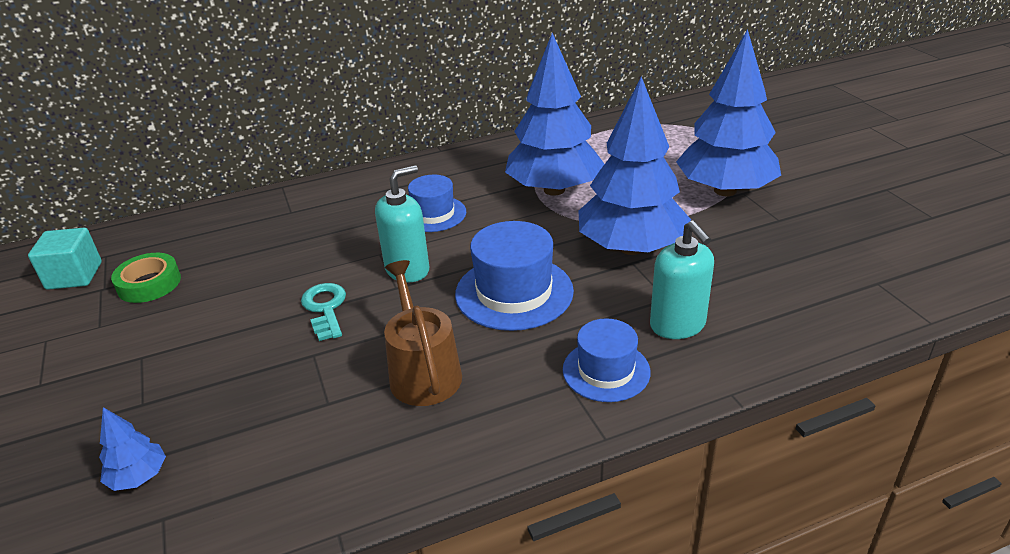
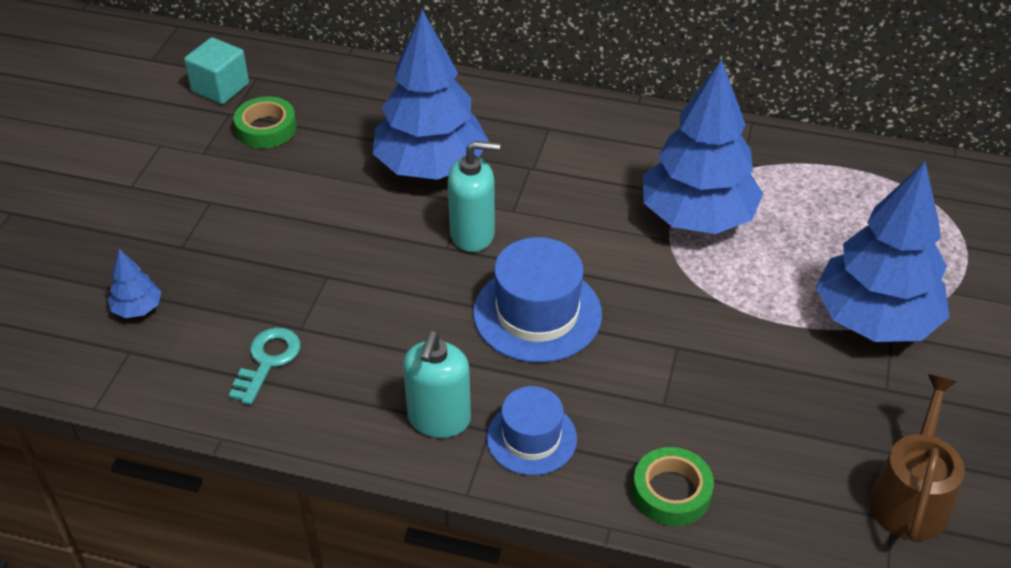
camera: 35 degrees right, 10 degrees up
turquoise key [301,283,346,341] -> turquoise key moved to [229,327,301,405]
brown watering can [384,260,462,406] -> brown watering can moved to [869,374,965,541]
blue hat [408,175,466,232] -> none
blue tree [579,77,691,255] -> blue tree moved to [373,10,489,180]
turquoise soap dispenser [650,221,714,339] -> turquoise soap dispenser moved to [403,331,471,438]
none -> green tape [632,447,714,526]

